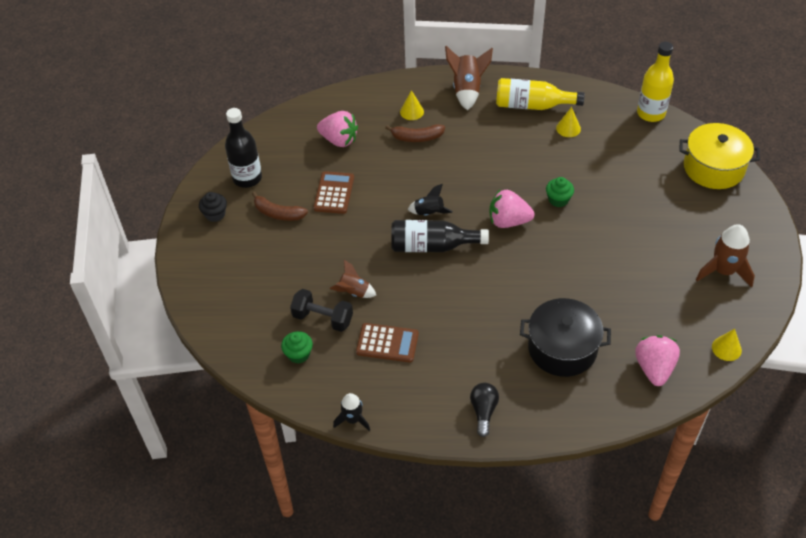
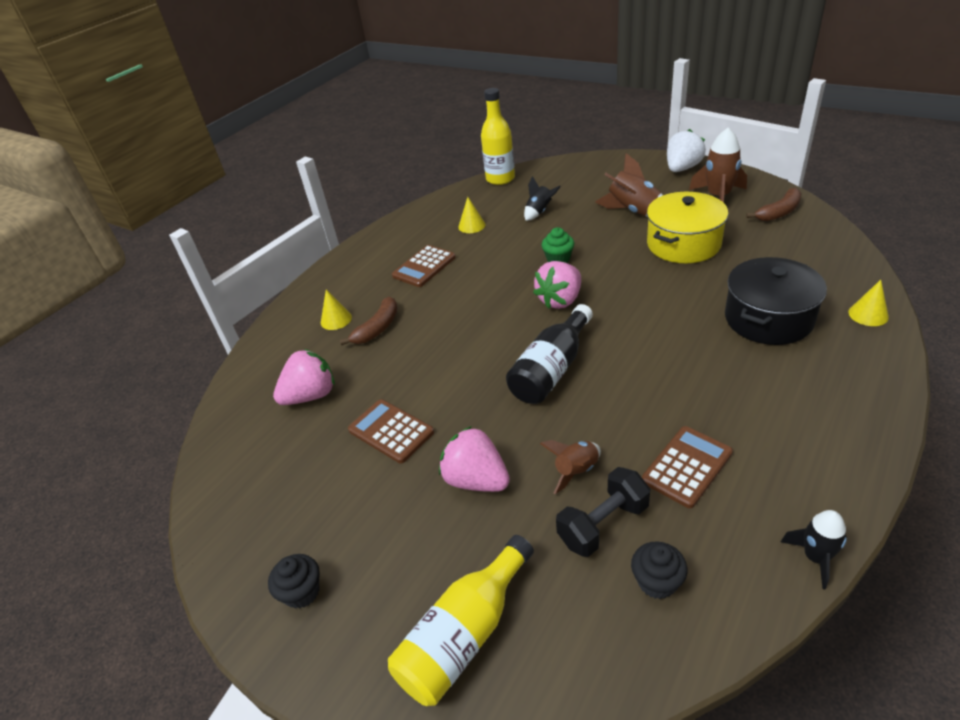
camera: 55 degrees left, 10 degrees down
black bottle [225,108,262,188] -> none
brown banana [252,191,308,221] -> brown banana moved to [746,188,802,221]
green cupcake [281,331,313,363] -> black cupcake [631,541,687,599]
black rocket [408,184,453,216] -> black rocket moved to [524,176,561,221]
brown rocket [445,46,493,111] -> brown rocket moved to [595,153,663,217]
black light bulb [470,383,499,437] -> none
yellow bottle [496,78,585,110] -> yellow bottle moved to [388,535,534,706]
pink strawberry [635,335,680,386] -> pink strawberry moved to [439,426,510,492]
yellow pot [679,123,760,189] -> yellow pot moved to [647,192,728,263]
yellow cone [712,329,742,361] -> yellow cone moved to [848,280,889,326]
none -> brown calculator [392,245,456,287]
none -> white strawberry [667,129,706,172]

